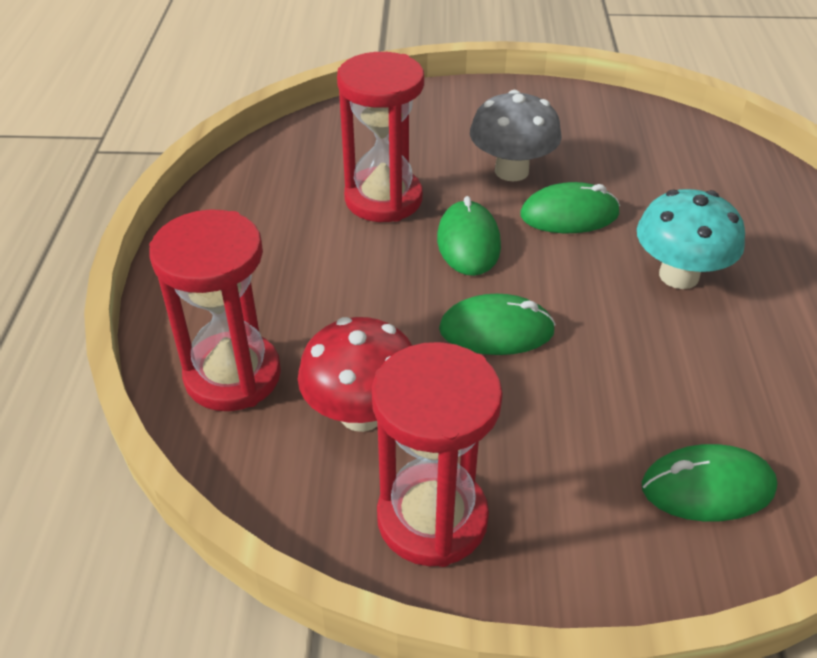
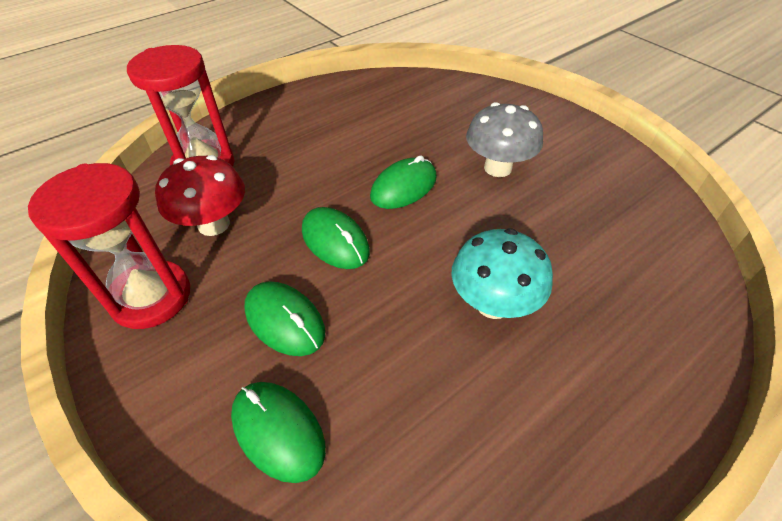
camera: 50 degrees right, 5 degrees up
red hourglass [337,52,424,222] -> none
green mouse [520,182,620,233] -> green mouse moved to [244,281,325,356]

